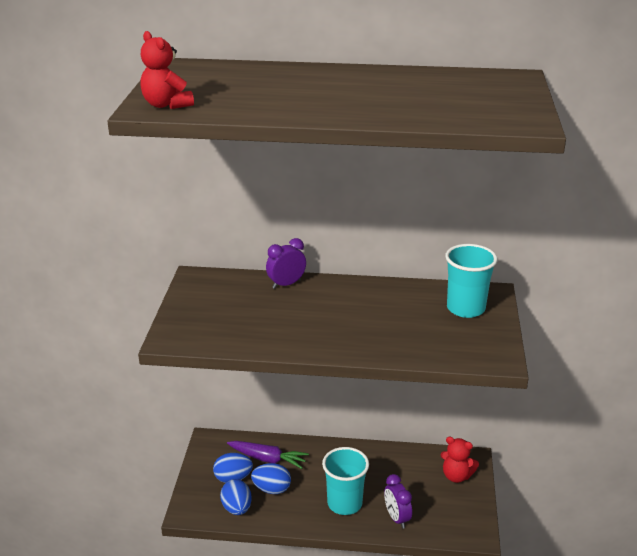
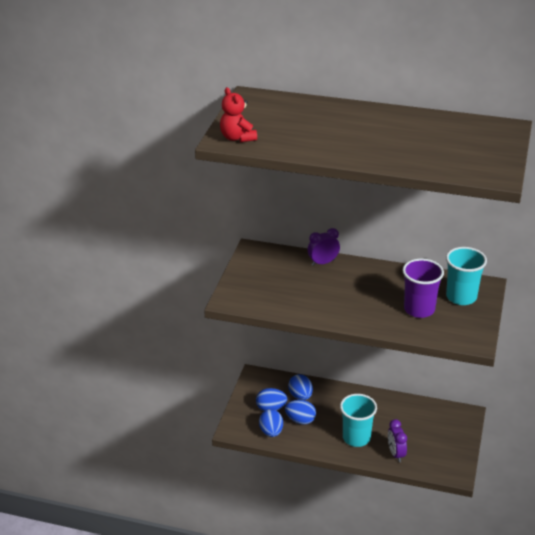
camera: 10 degrees right, 5 degrees up
purple carrot [227,441,309,469] -> blue egg [288,374,313,400]
red teddy bear [441,436,479,483] -> none
none -> purple cup [402,259,444,318]

